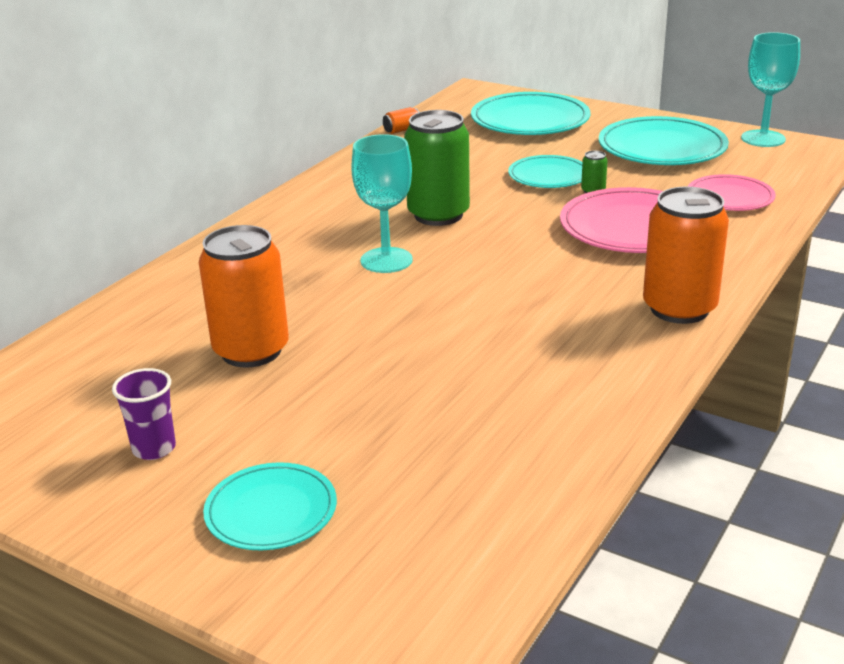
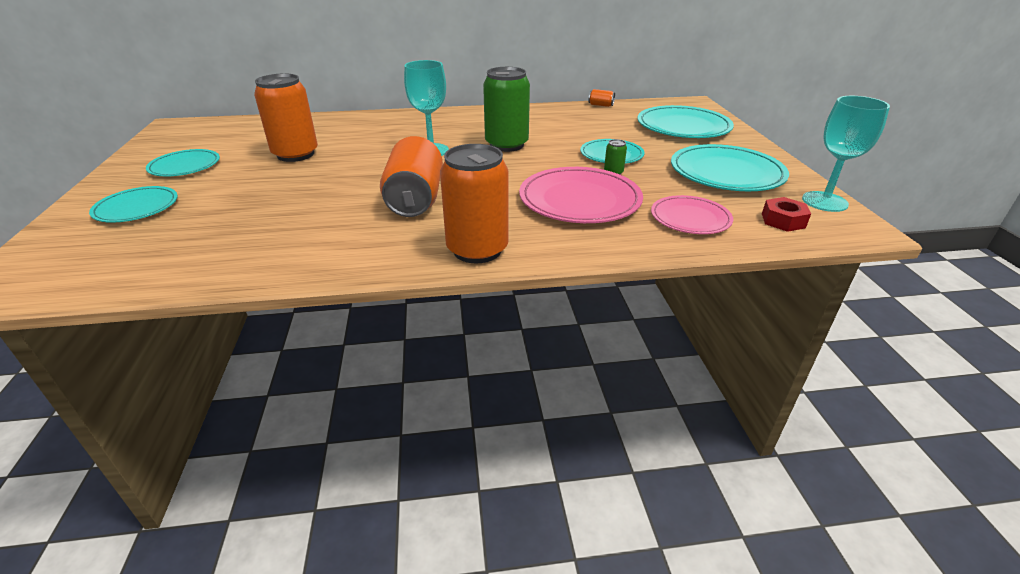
camera: 50 degrees right, 5 degrees up
purple cup [112,368,176,460] -> turquoise plate [146,149,220,176]
none -> orange can [380,136,443,217]
none -> red nut [762,197,811,232]

